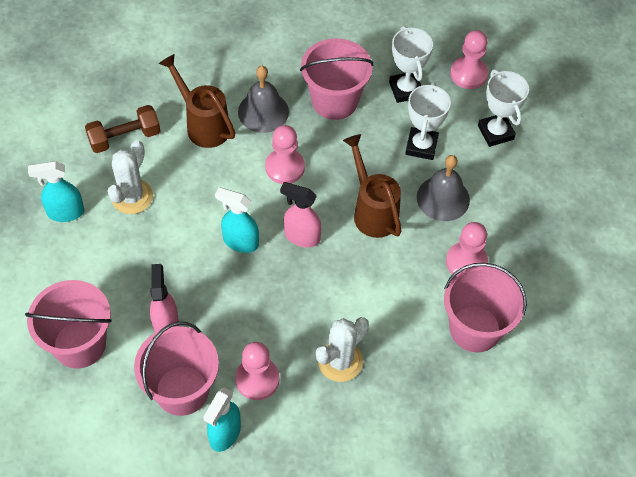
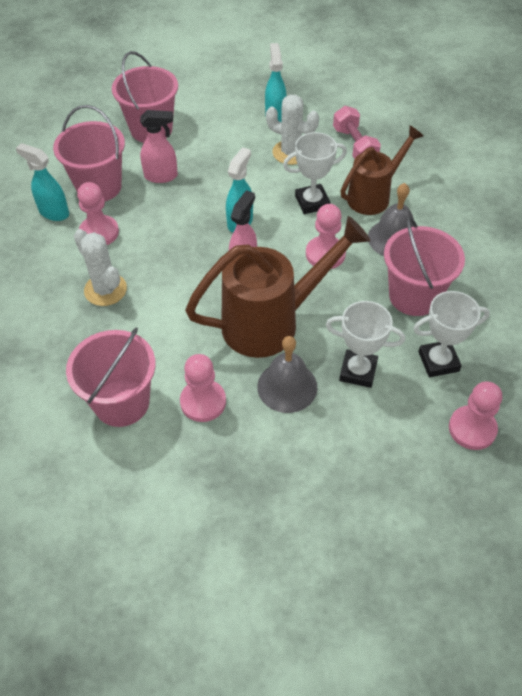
camera: 95 degrees right, 5 degrees down
brown dumbbell [85,105,160,153] -> pink dumbbell [333,106,381,159]
brown watering can [343,134,402,238] -> brown watering can [185,216,370,358], size x1.56
white trophy [478,69,529,147] -> white trophy moved to [283,132,347,214]

